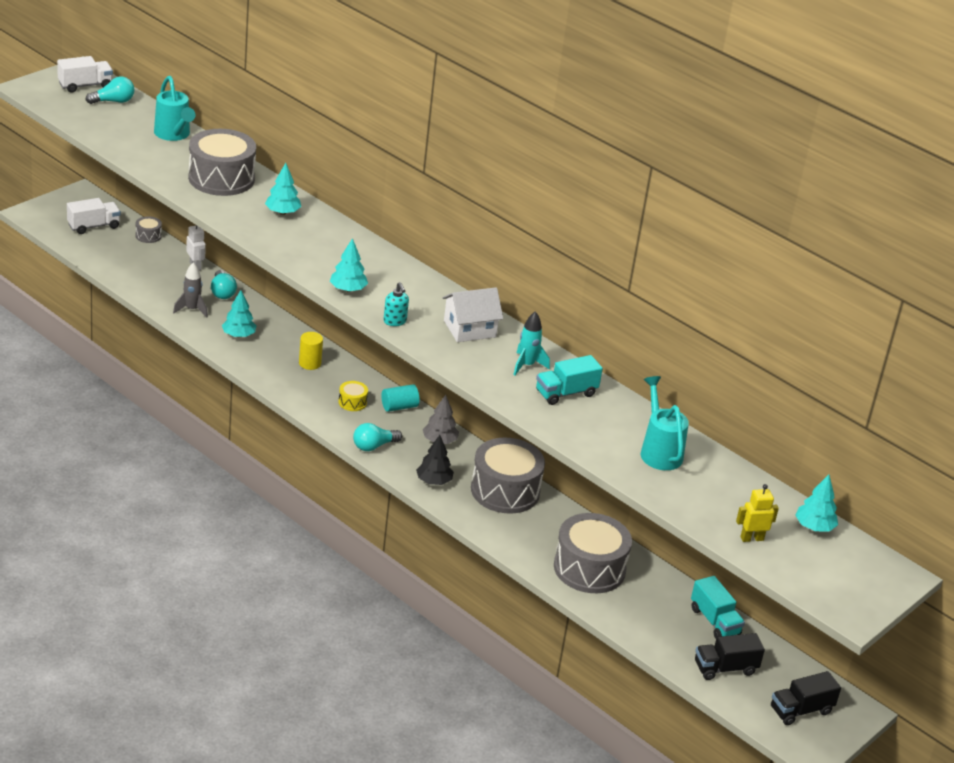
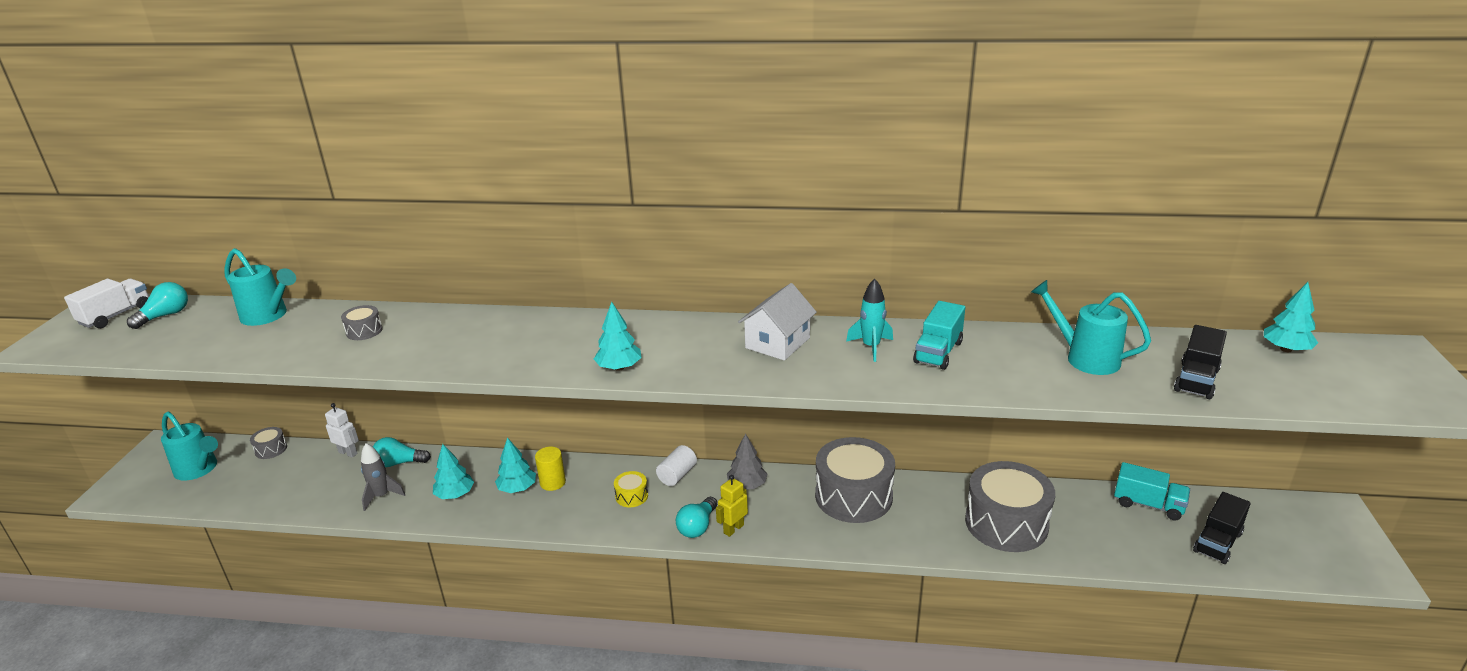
camera: 30 degrees left, 5 degrees down
white truck [67,198,121,234] -> turquoise watering can [161,412,218,480]
grey drum [188,129,256,196] -> grey drum [341,305,383,340], size x0.43
turquoise light bulb [211,270,237,299] -> turquoise light bulb turned 135 degrees clockwise [373,437,431,467]
turquoise tree [265,163,301,215] -> turquoise tree moved to [495,437,536,493]
turquoise cylinder [381,384,420,412] -> white cylinder [656,445,697,486]
turquoise soap dispenser [383,282,409,326] -> none
black tree [416,435,454,485] -> none
yellow robot [736,484,779,542] -> yellow robot moved to [716,475,748,537]
black truck [771,671,841,725] -> black truck moved to [1174,325,1227,399]

